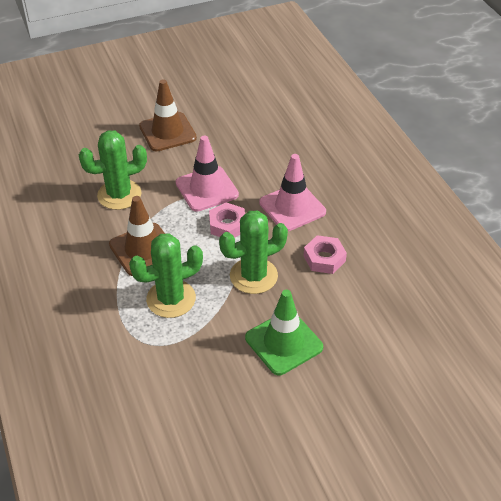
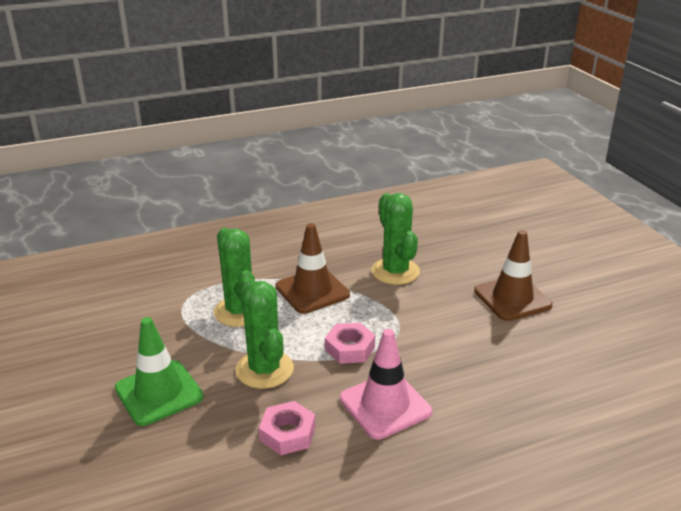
camera: 90 degrees right, 15 degrees down
pink traffic cone [176,135,239,212] -> none

